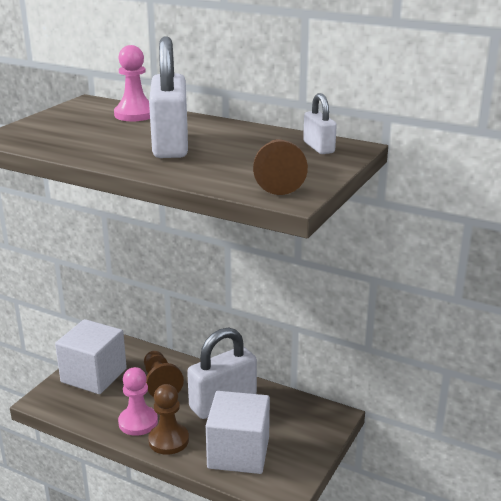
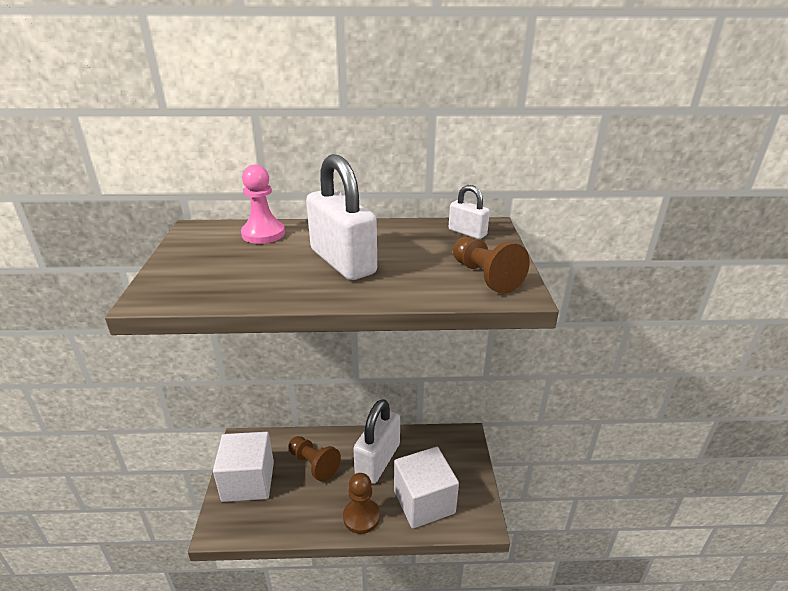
camera: 30 degrees left, 5 degrees up
pink pawn [118,367,158,436] -> none

